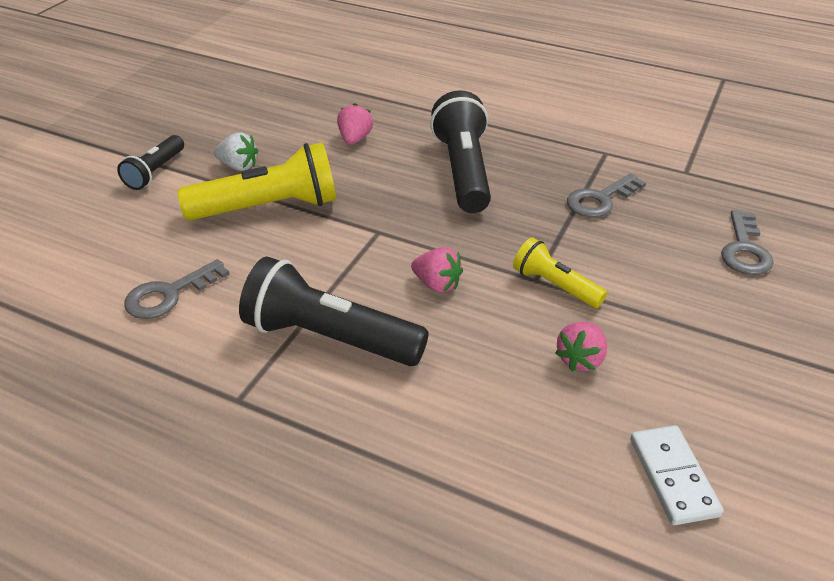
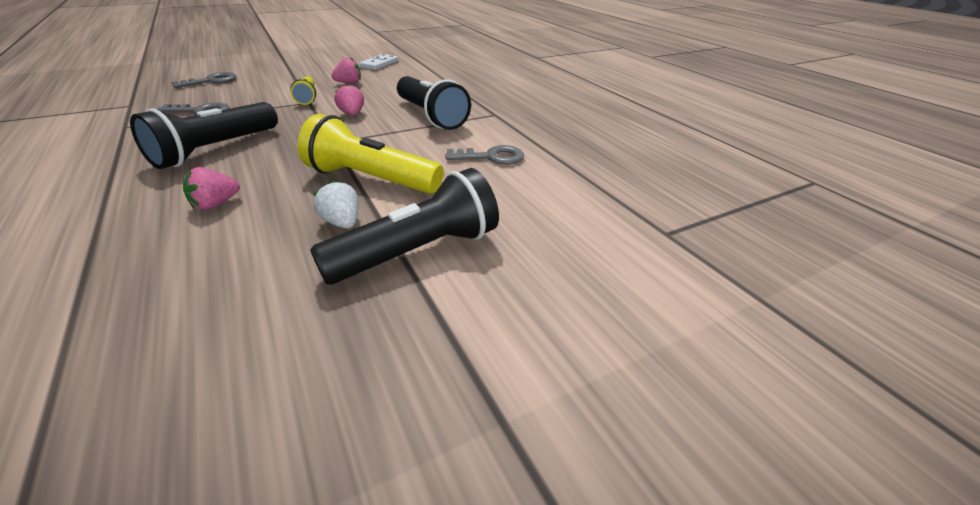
camera: 145 degrees left, 5 degrees down
black flashlight [117,135,184,190] -> black flashlight [310,168,499,284], size x1.78

